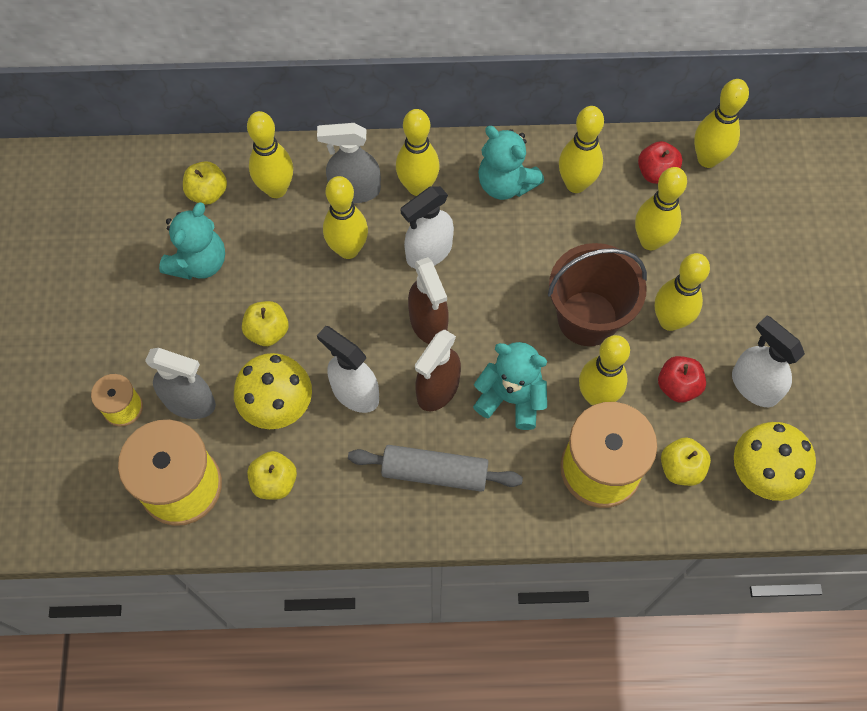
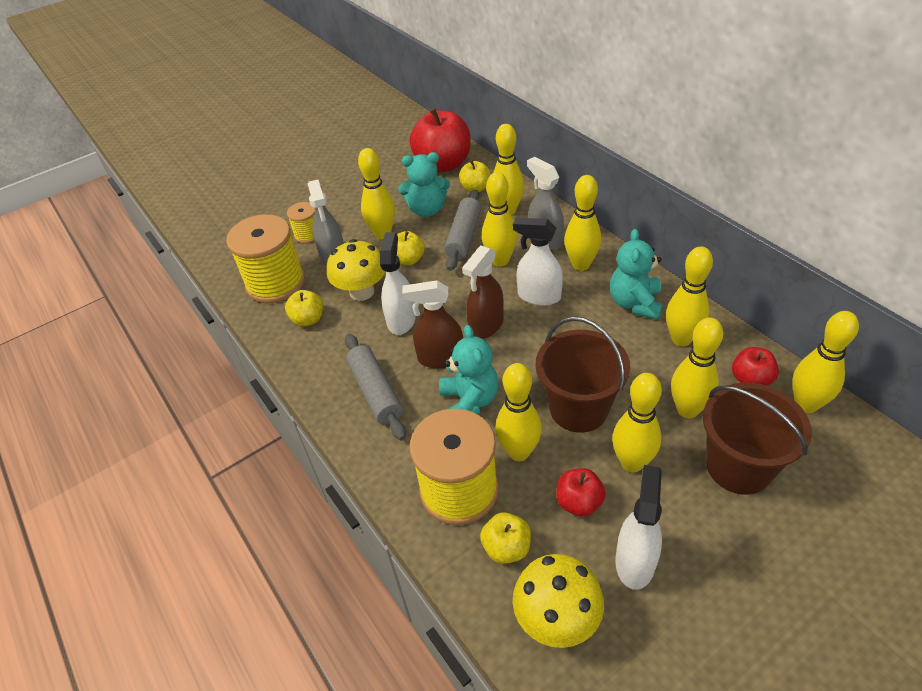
camera: 60 degrees right, 20 degrees down
none -> yellow bowling pin [358,148,395,239]
none -> red apple [410,108,471,172]
none -> grey rolling pin [444,189,481,271]
none -> brown bucket [703,382,812,495]

